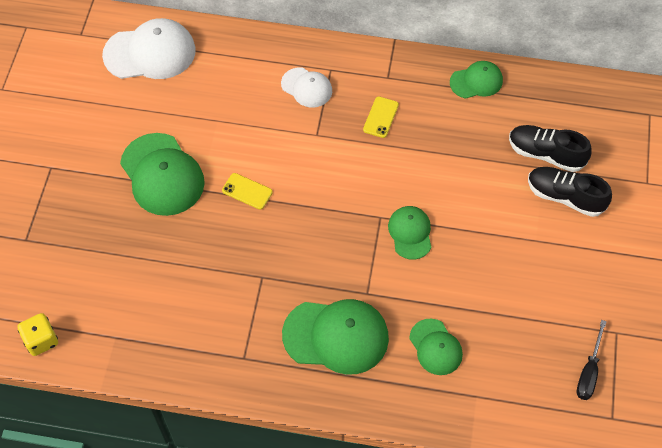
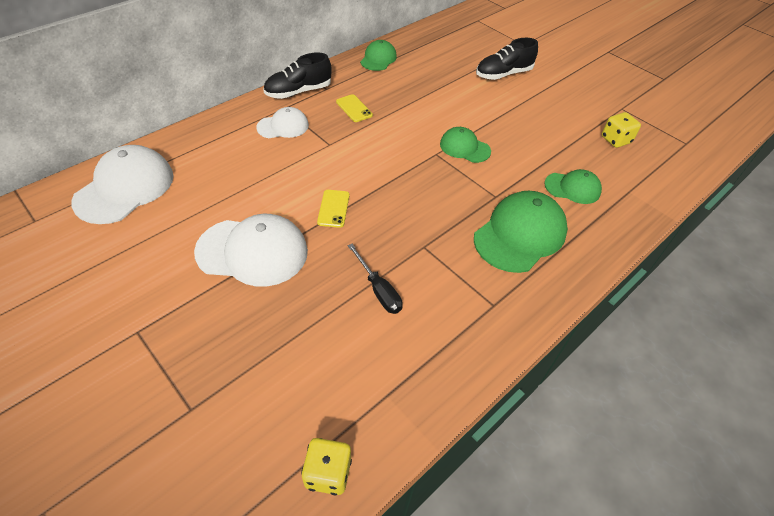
camera: 55 degrees left, 10 degrees down
green cap [120,133,205,216] -> white cap [194,214,308,287]
yellow phone [222,173,273,210] -> yellow phone turned 60 degrees counterclockwise [317,190,350,228]
black shoe [509,125,592,172] -> black shoe moved to [263,52,332,99]
black screwdriver [576,320,607,400] -> black screwdriver moved to [348,244,403,314]
none -> yellow dice [602,112,641,148]

